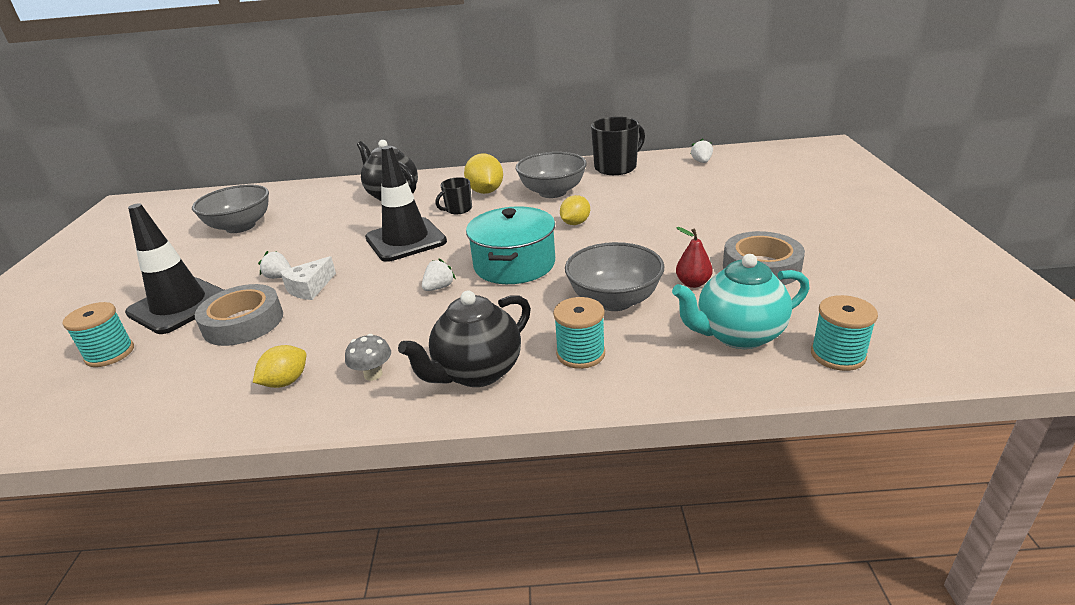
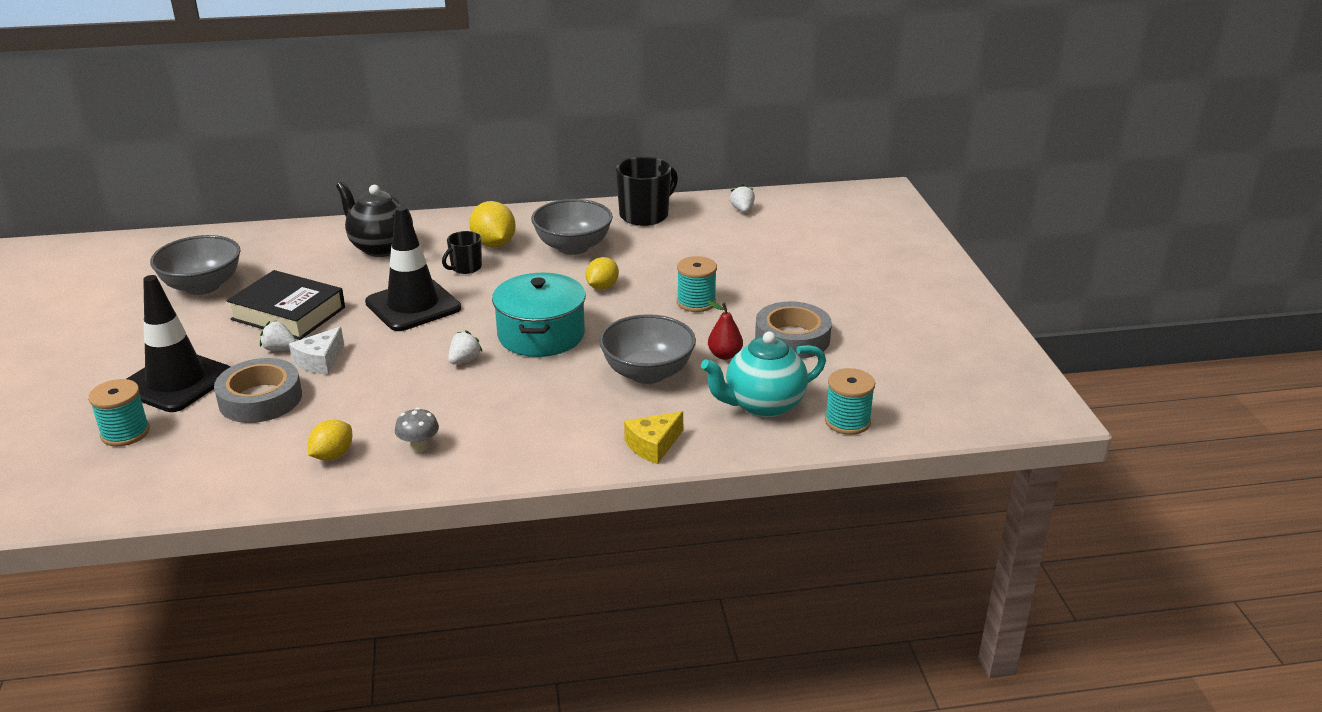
camera: 10 degrees left, 0 degrees up
black teapot [398,291,531,387] -> none
turquoise spool [553,297,605,369] -> turquoise spool moved to [677,256,717,312]
none -> black book [226,270,345,340]
none -> yellow cheese [624,411,683,464]

